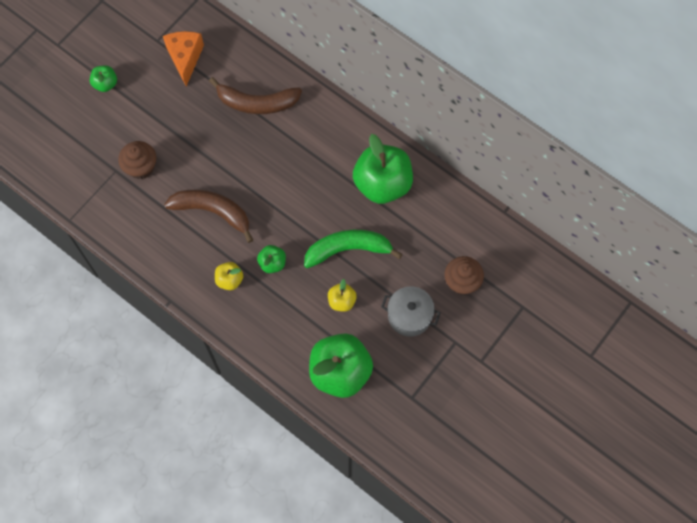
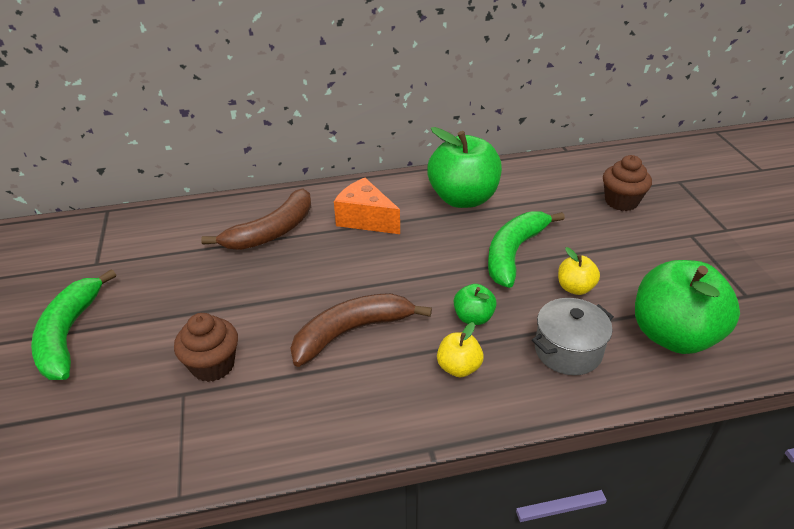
camera: 50 degrees left, 30 degrees down
green apple [90,65,117,92] -> green banana [31,269,116,380]
orange cheese [163,31,204,86] -> orange cheese moved to [334,178,400,234]
grey pot [381,286,441,337] -> grey pot moved to [532,298,614,375]

